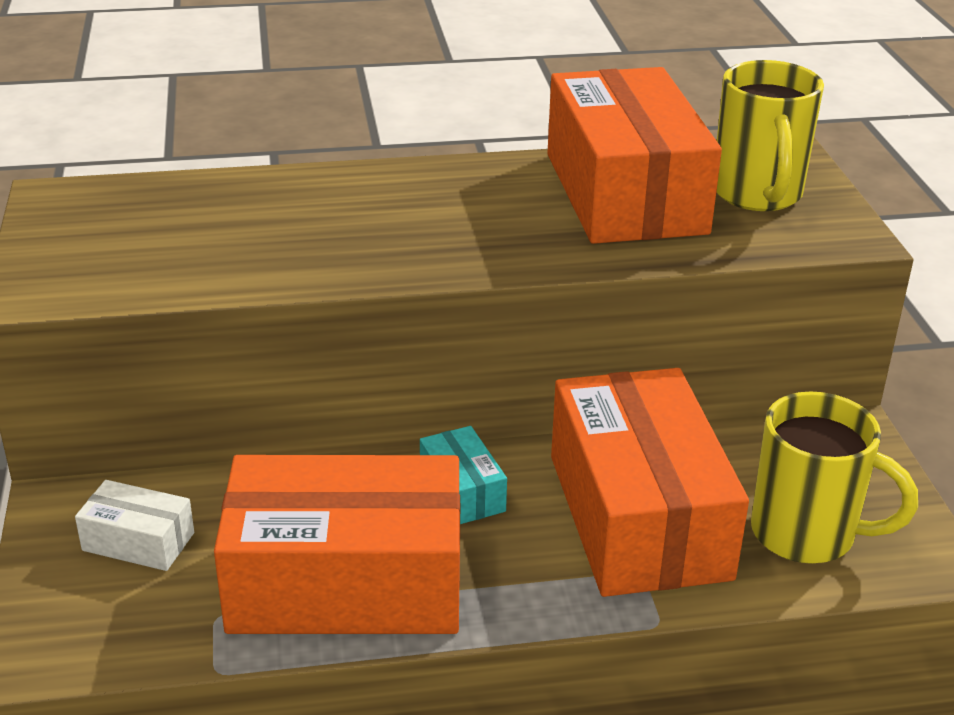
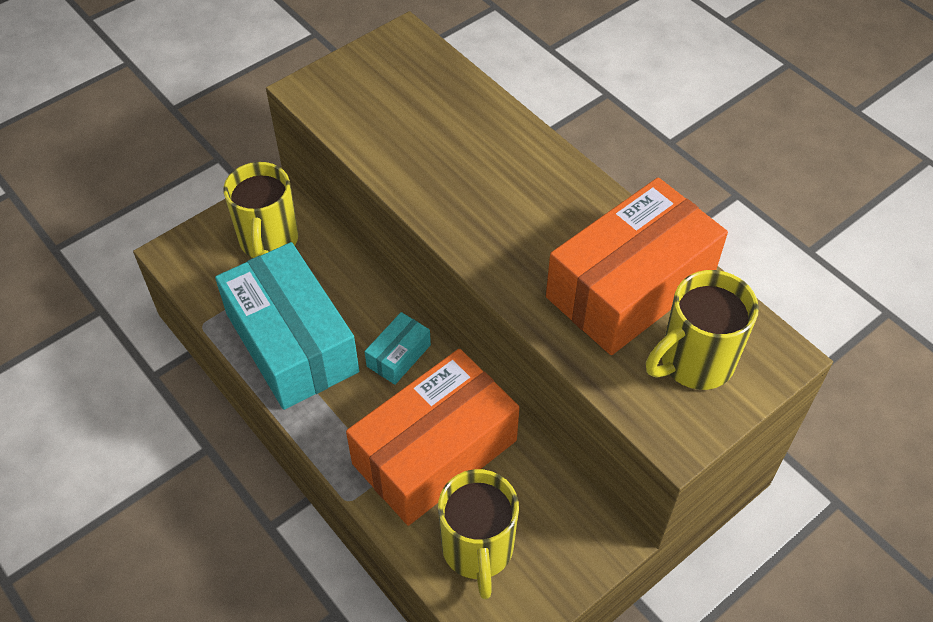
camera: 60 degrees right, 20 degrees up
white box [75,480,194,571] -> yellow mug [223,162,298,258]
orange box [214,455,460,634] -> turquoise box [215,242,359,410]

